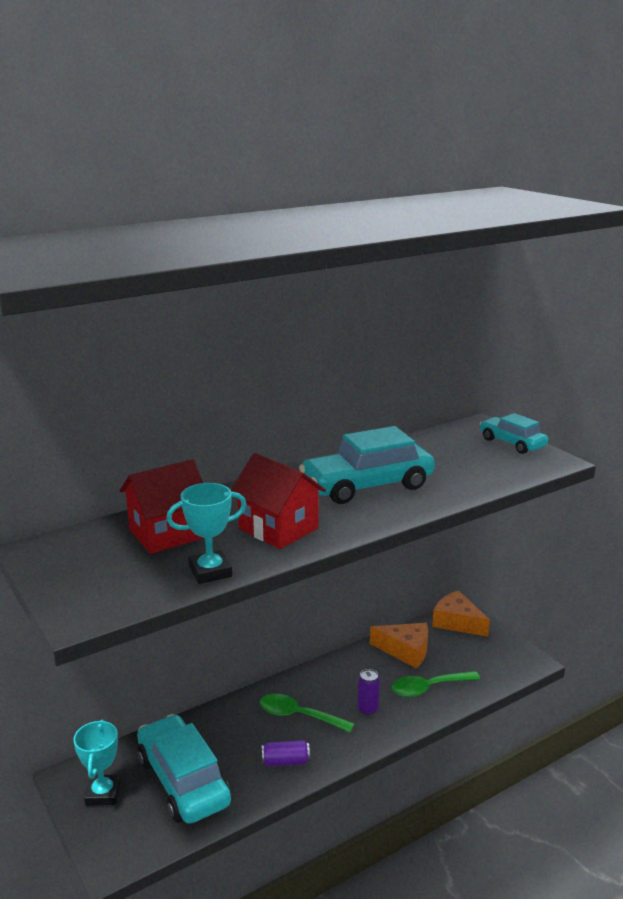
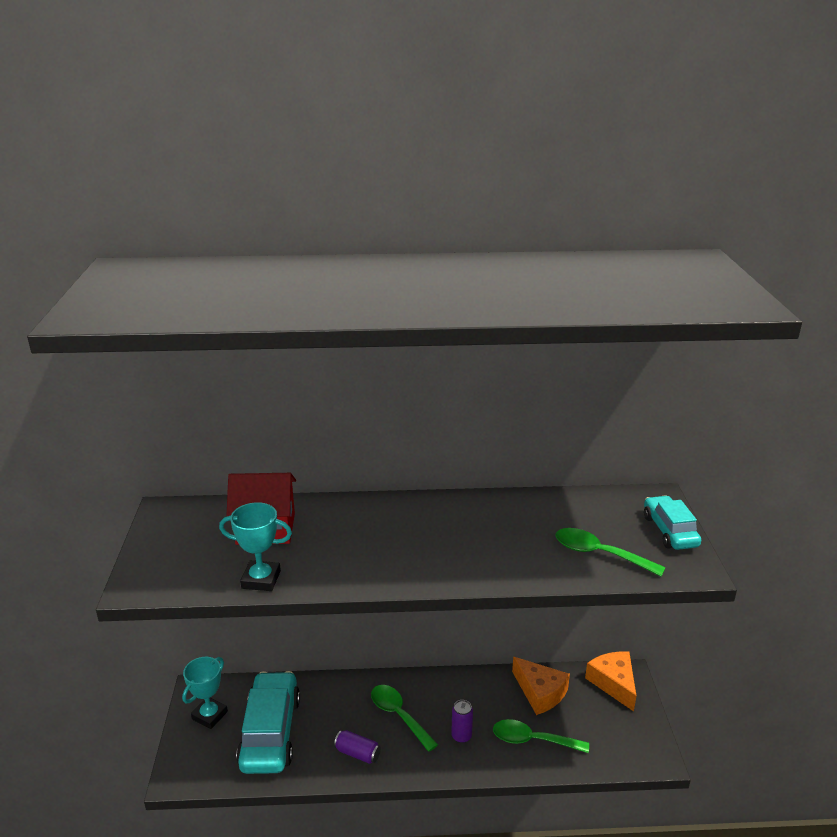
camera: 30 degrees right, 5 degrees up
red house [231,453,326,549] -> none
turquoise car [299,426,435,504] -> none
none -> green spoon [555,528,666,576]

